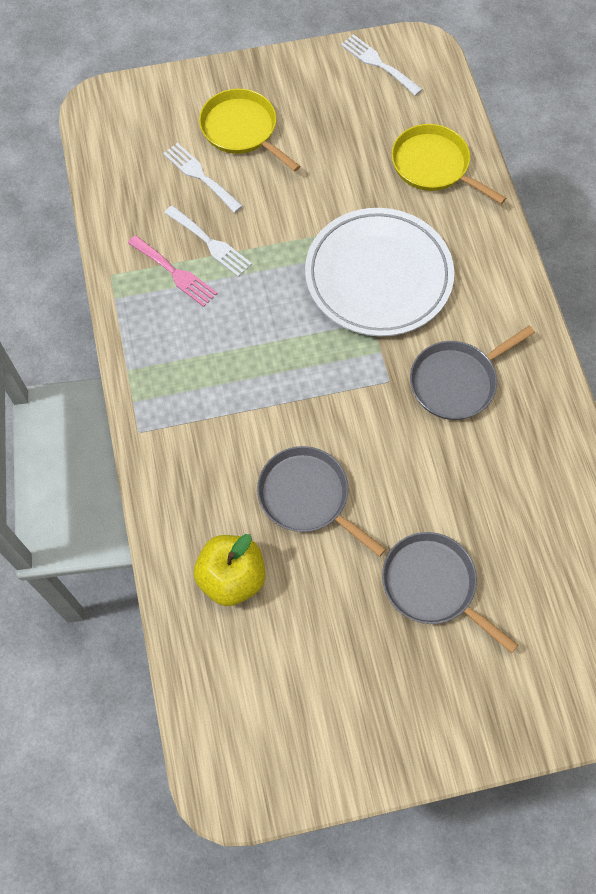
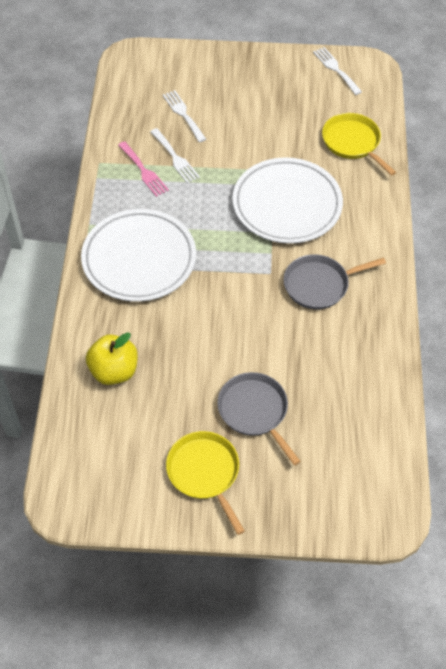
camera: 15 degrees right, 10 degrees down
yellow pan [199,89,300,172] -> yellow pan moved to [166,431,245,535]
grey pan [257,446,386,557] -> none
none -> white plate [81,209,196,302]

